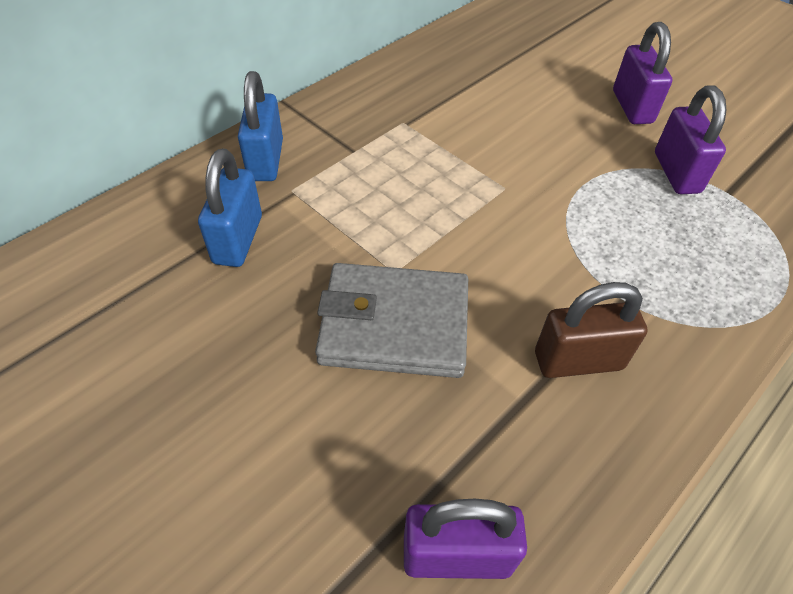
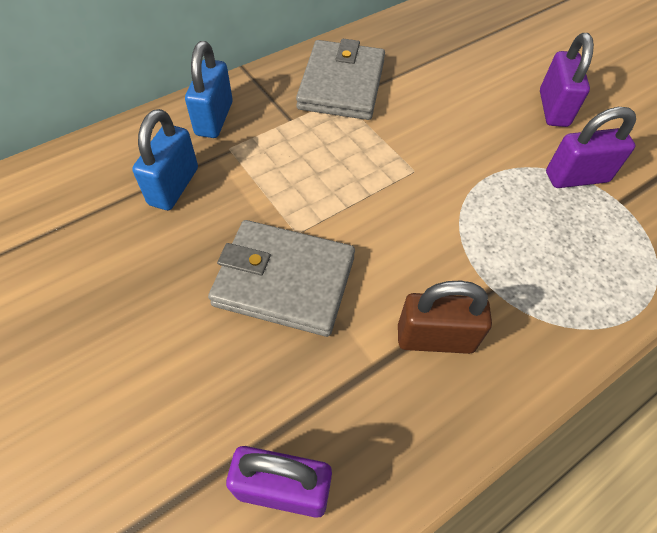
camera: 10 degrees right, 5 degrees up
purple padlock [655,86,726,194] -> purple padlock turned 75 degrees clockwise [546,107,636,188]
none -> grey wallet [296,39,385,120]

